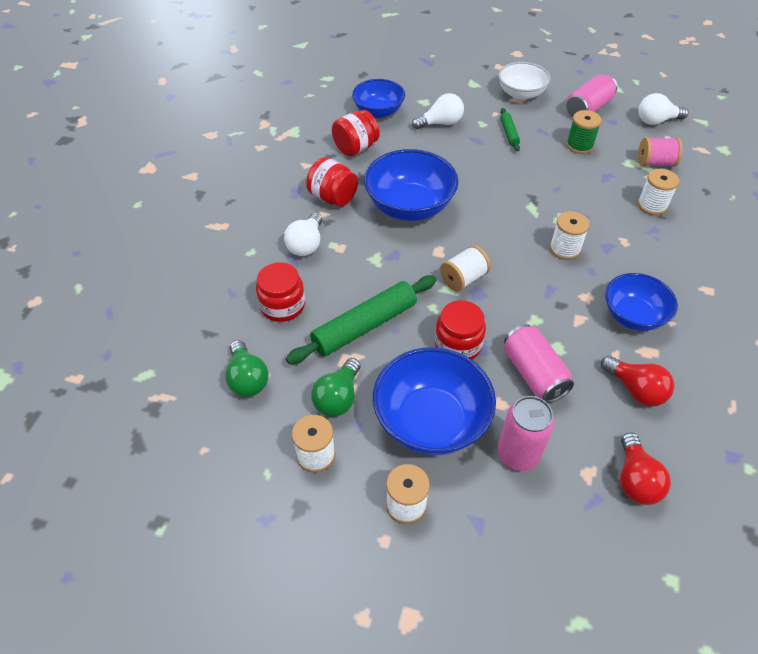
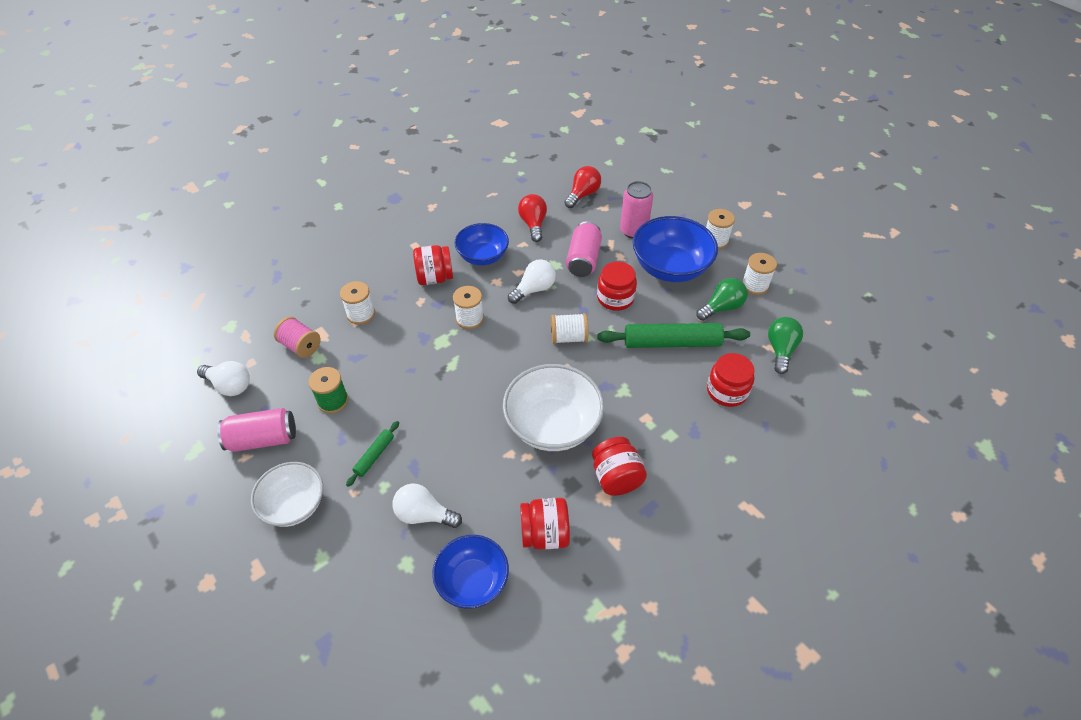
camera: 145 degrees left, 0 degrees up
white light bulb [284,213,322,256] -> white light bulb moved to [508,259,556,304]
blue bowl [364,149,459,221] -> white bowl [503,364,604,451]
none -> red jar [413,245,453,285]

